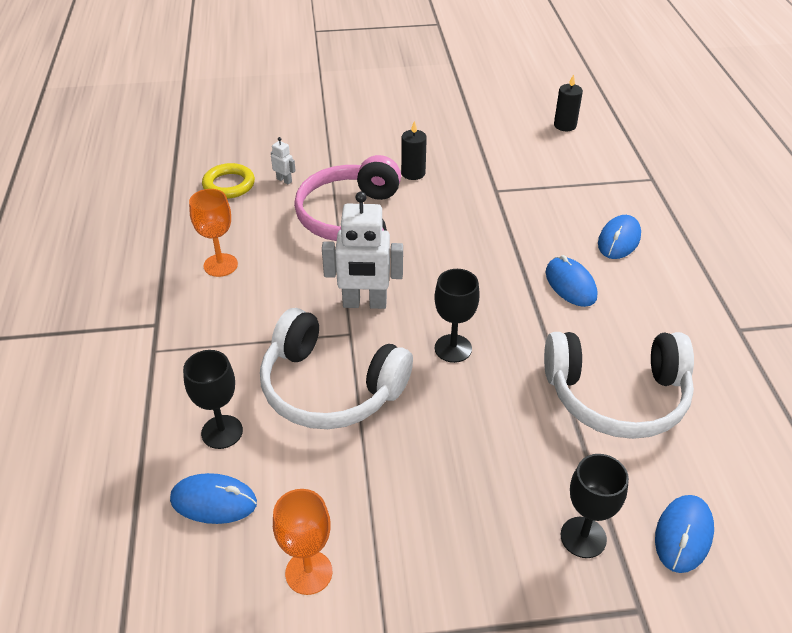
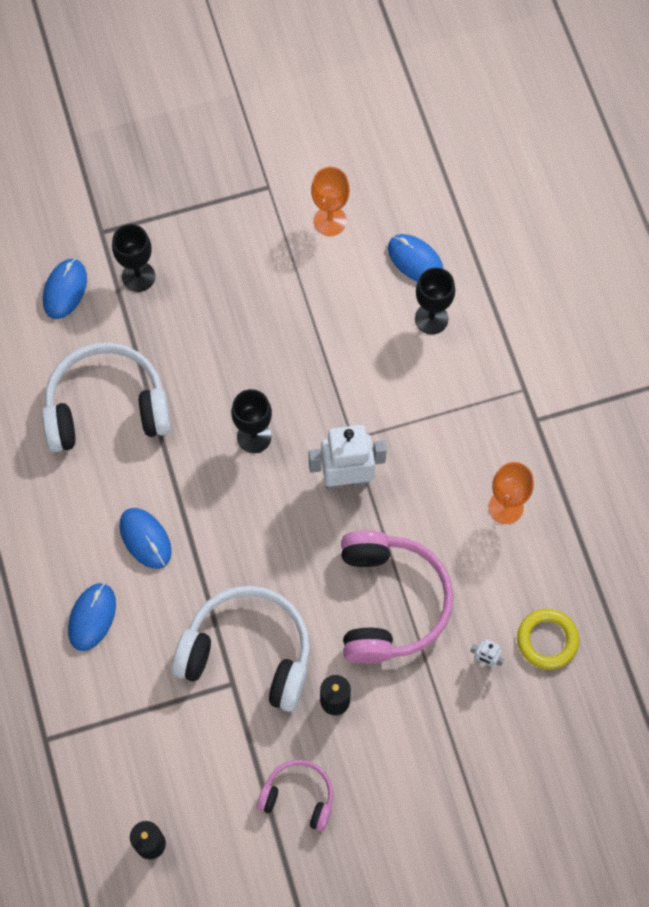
camera: 170 degrees right, 25 degrees up
blue mouse [170,473,257,524] -> blue mouse turned 45 degrees clockwise [388,234,443,282]
white headphones [260,308,413,429] -> white headphones moved to [172,586,310,712]
none -> pink headphones [257,760,333,832]

